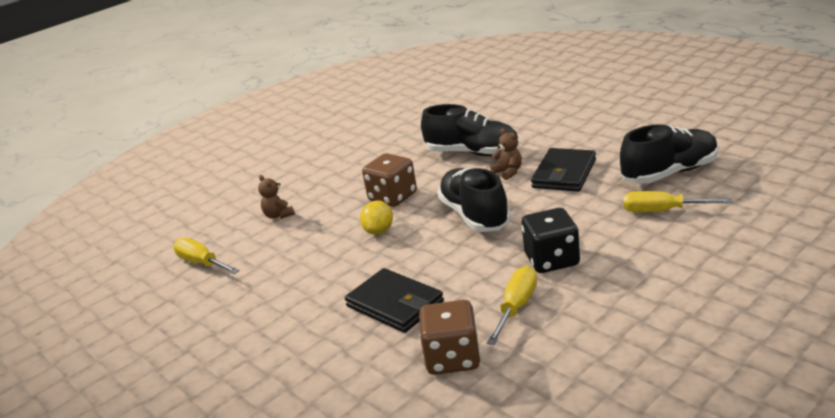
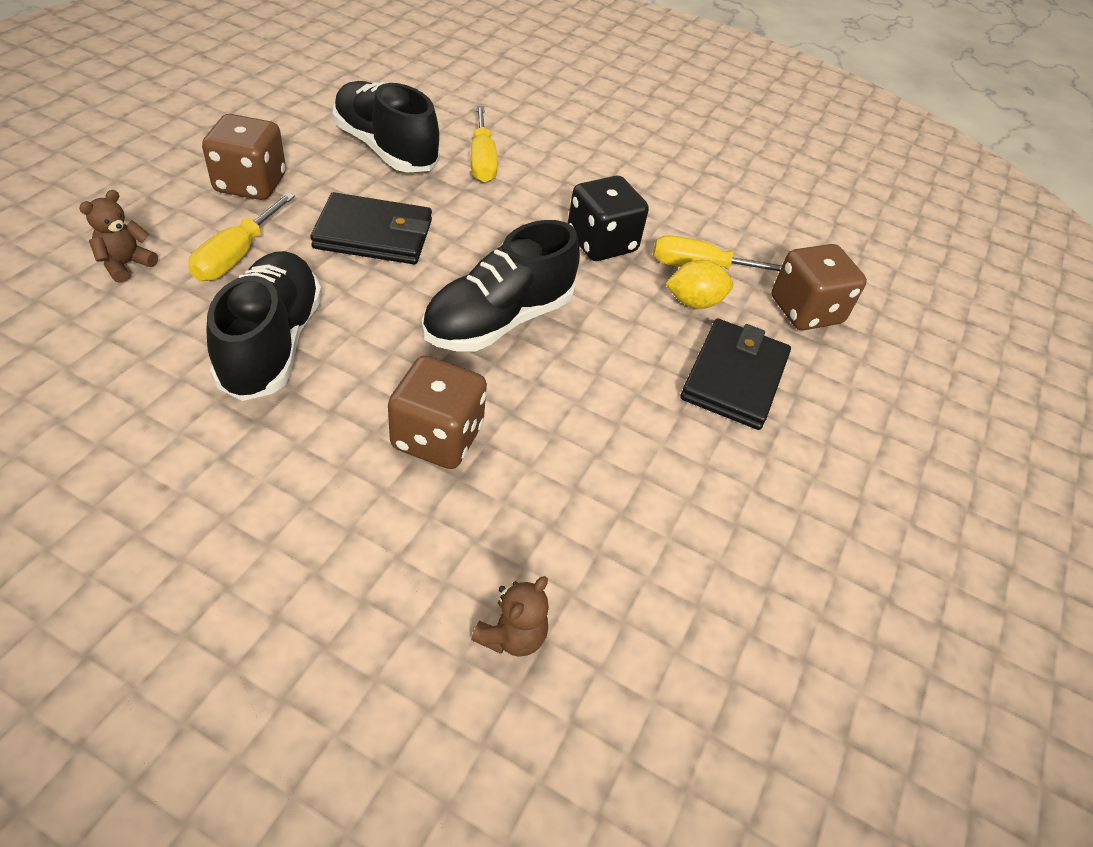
camera: 120 degrees left, 20 degrees up
yellow screwdriver [173,238,240,274] -> yellow screwdriver moved to [189,192,295,281]
yellow lemon [360,200,393,235] -> yellow lemon moved to [665,260,733,309]
brown teddy bear [490,128,522,180] -> brown teddy bear moved to [79,190,158,283]
none -> brown dice [202,114,286,200]

